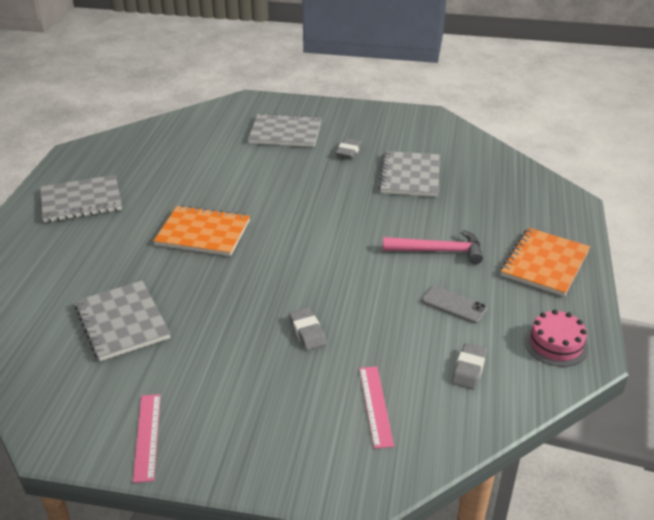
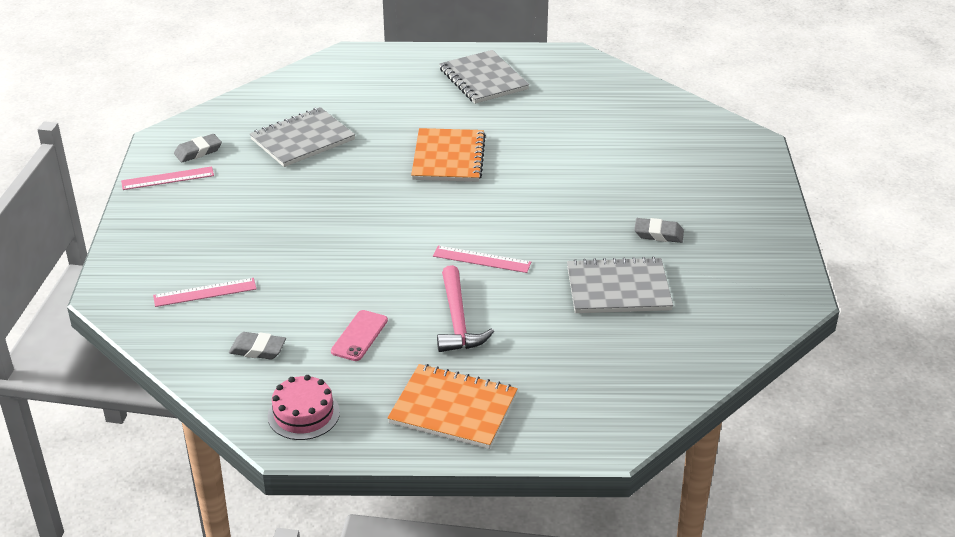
camera: 80 degrees right, 0 degrees up
grey notebook [248,113,322,147] -> none
grey eraser [289,308,327,350] -> grey eraser moved to [174,134,222,162]
grey phone [422,286,488,323] -> pink phone [331,310,388,361]
none -> pink ruler [433,246,531,273]

